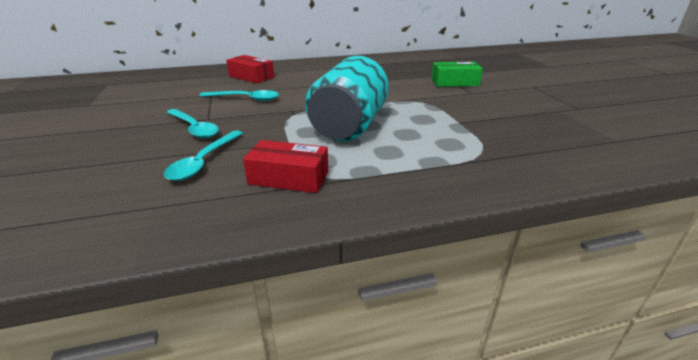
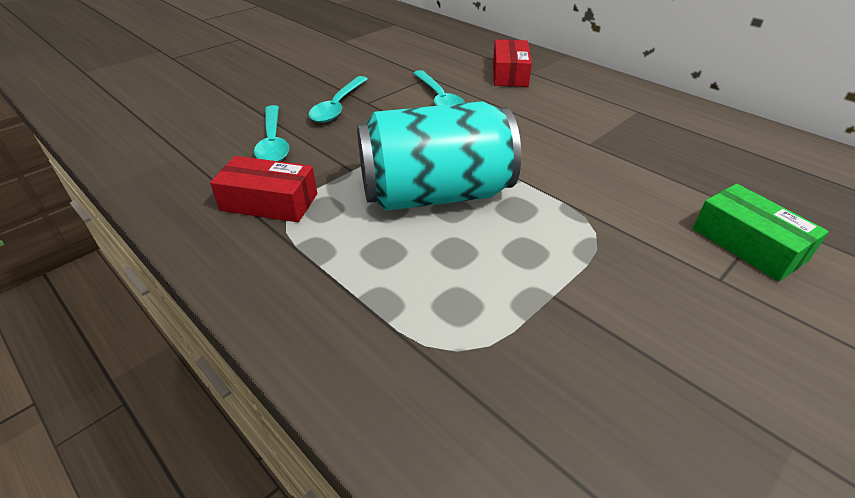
camera: 60 degrees right, 10 degrees up
turquoise spoon [164,131,243,181] -> turquoise spoon turned 90 degrees counterclockwise [254,105,290,161]
red box [243,140,328,193] -> red box turned 60 degrees counterclockwise [210,156,317,222]

